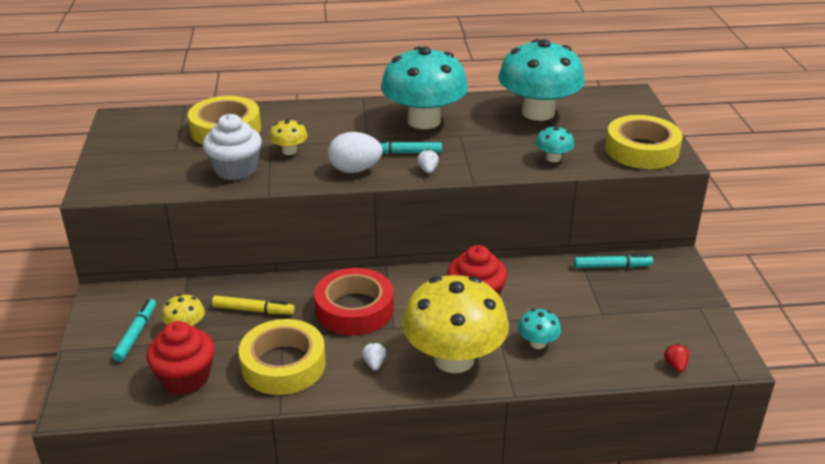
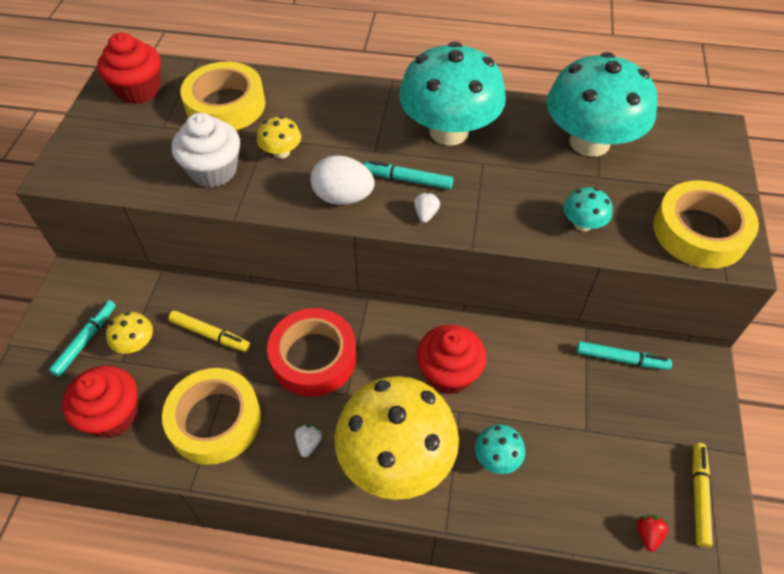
camera: 15 degrees right, 20 degrees up
none -> red cupcake [97,32,160,104]
none -> yellow marker [692,443,713,547]

